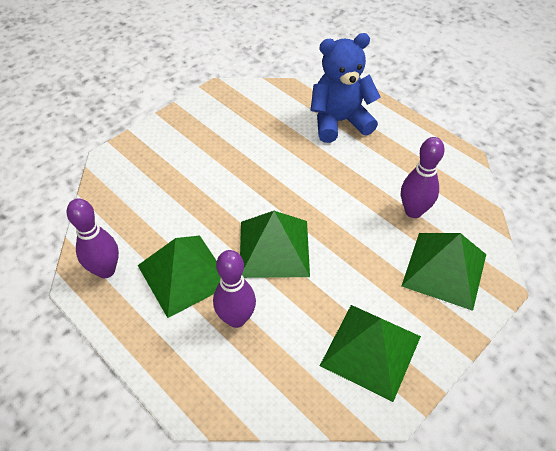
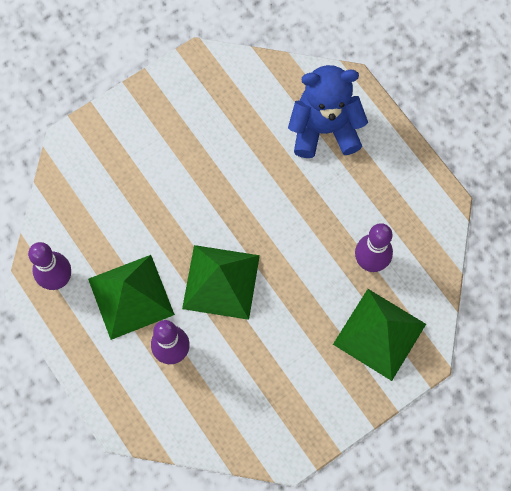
camera: 10 degrees right, 20 degrees up
green pyramid [320,305,421,402] -> none

